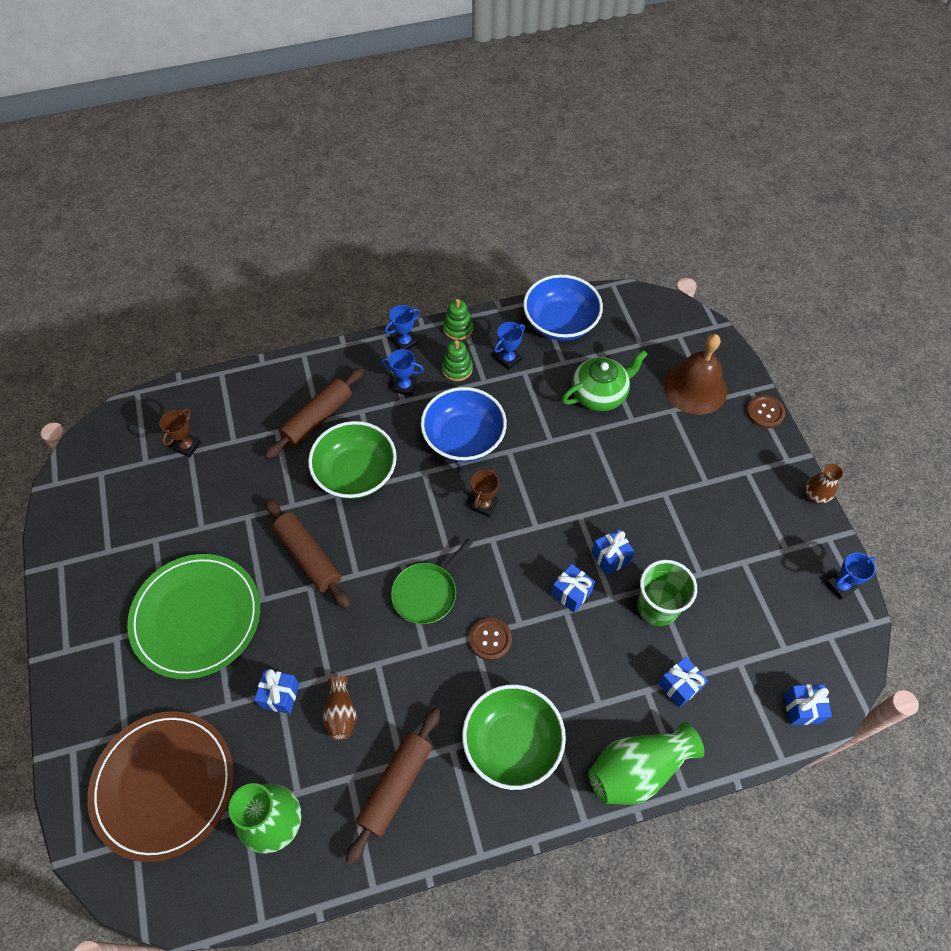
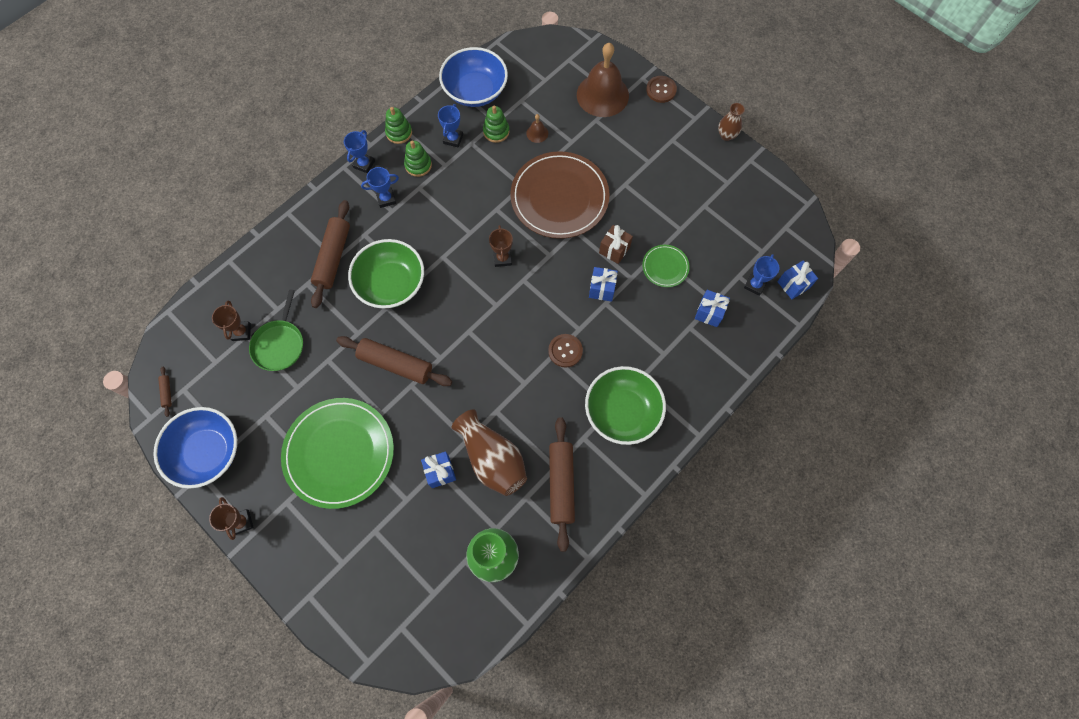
camera: 30 degrees left, 10 degrees up
brown plate [87,711,234,862] -> brown plate moved to [510,151,609,239]
brown vase [323,676,357,740] -> brown vase [452,409,527,496], size x1.82
green pan [391,539,473,624] -> green pan moved to [249,289,303,371]
blue bowl [421,387,507,462] -> blue bowl moved to [154,407,237,489]
green teapot [562,350,648,411] -> brown bell [526,114,548,143]
green vase [588,721,704,805] -> none
blue gift [592,529,635,575] -> brown gift [599,225,633,264]
green cup [637,560,697,626] -> green plate [642,245,690,287]
blue trophy [825,553,876,600] -> blue trophy moved to [744,254,779,296]
none -> brown rolling pin [158,367,172,417]
none -> brown trophy [209,497,254,540]
none -> green stacking toy [483,106,509,143]

